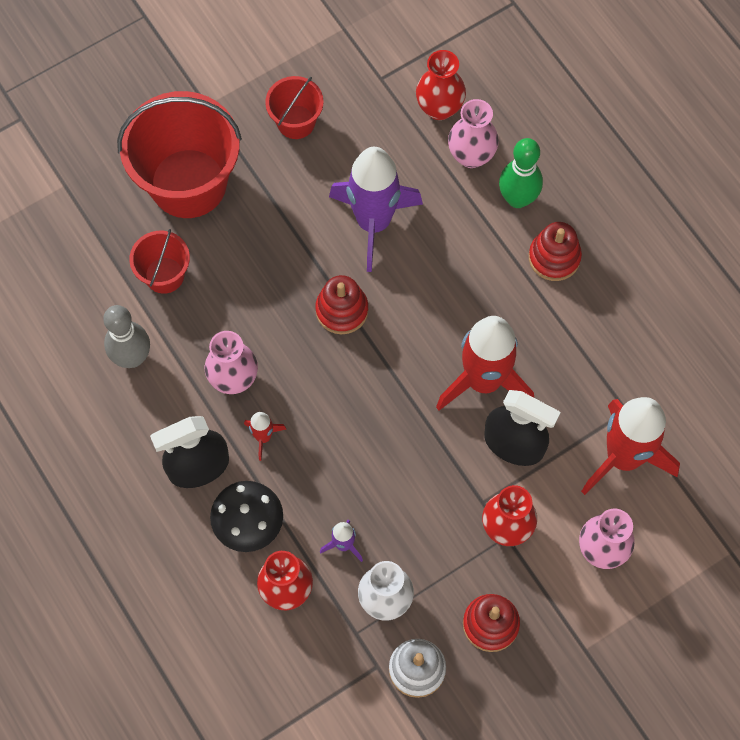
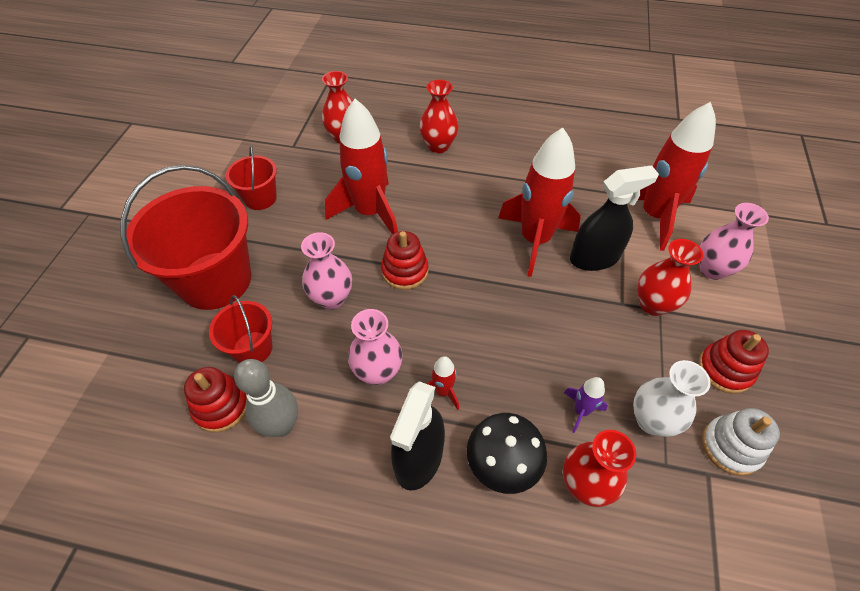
camera: 45 degrees left, 15 degrees down
purple rocket [329,147,423,272] -> red rocket [325,99,398,234]
pink vase [448,99,499,168] -> pink vase moved to [301,232,352,310]
green bowling pin [499,138,543,208] -> red vase [419,80,459,153]
red stacking toy [529,222,582,281] -> red stacking toy moved to [184,367,247,432]

